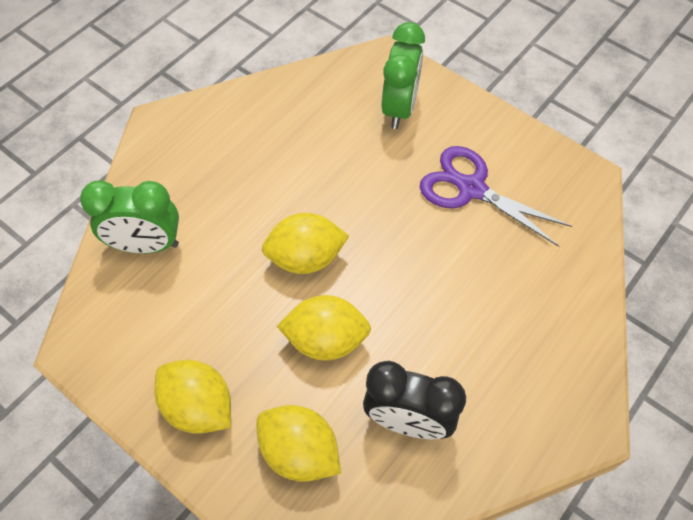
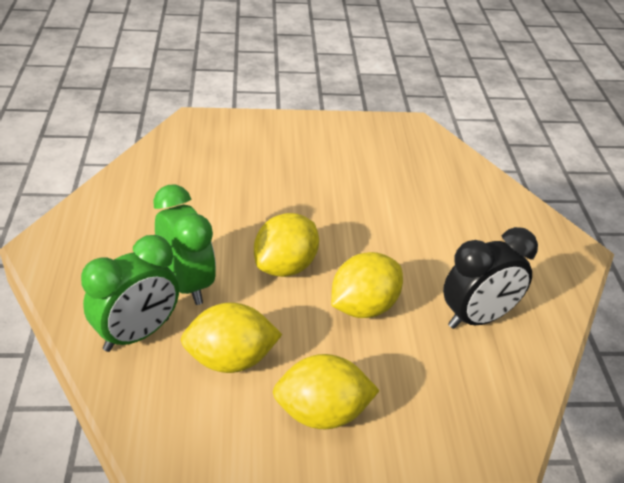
camera: 45 degrees left, 20 degrees down
yellow lemon [256,405,341,482] -> yellow lemon moved to [181,302,283,373]
green clock [382,22,425,129] -> green clock moved to [153,184,216,305]
purple scissors [420,146,572,247] -> none

